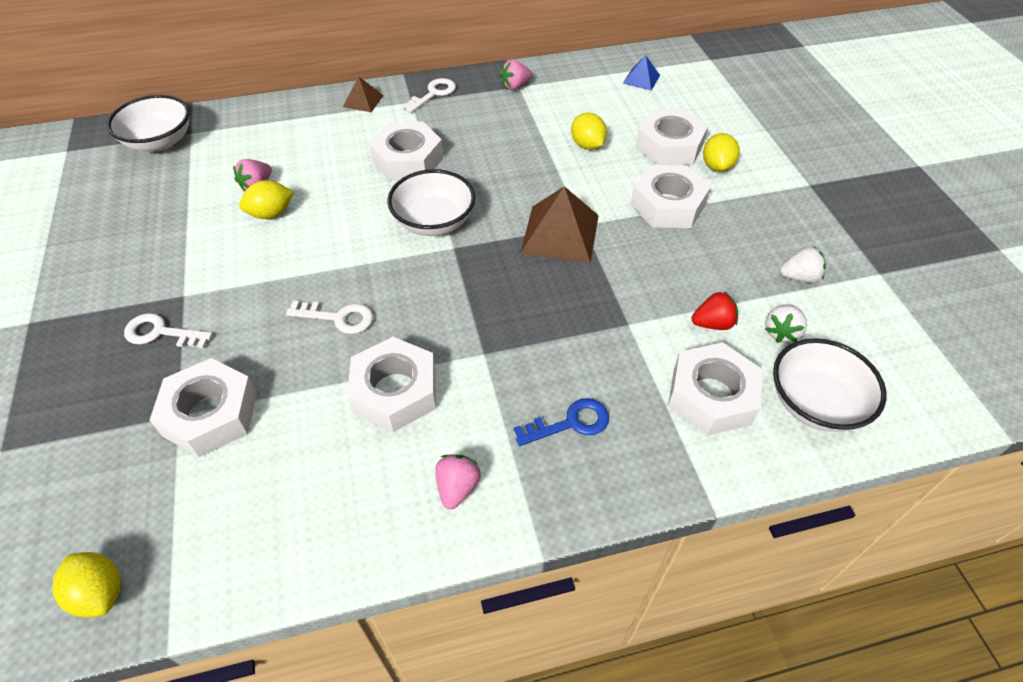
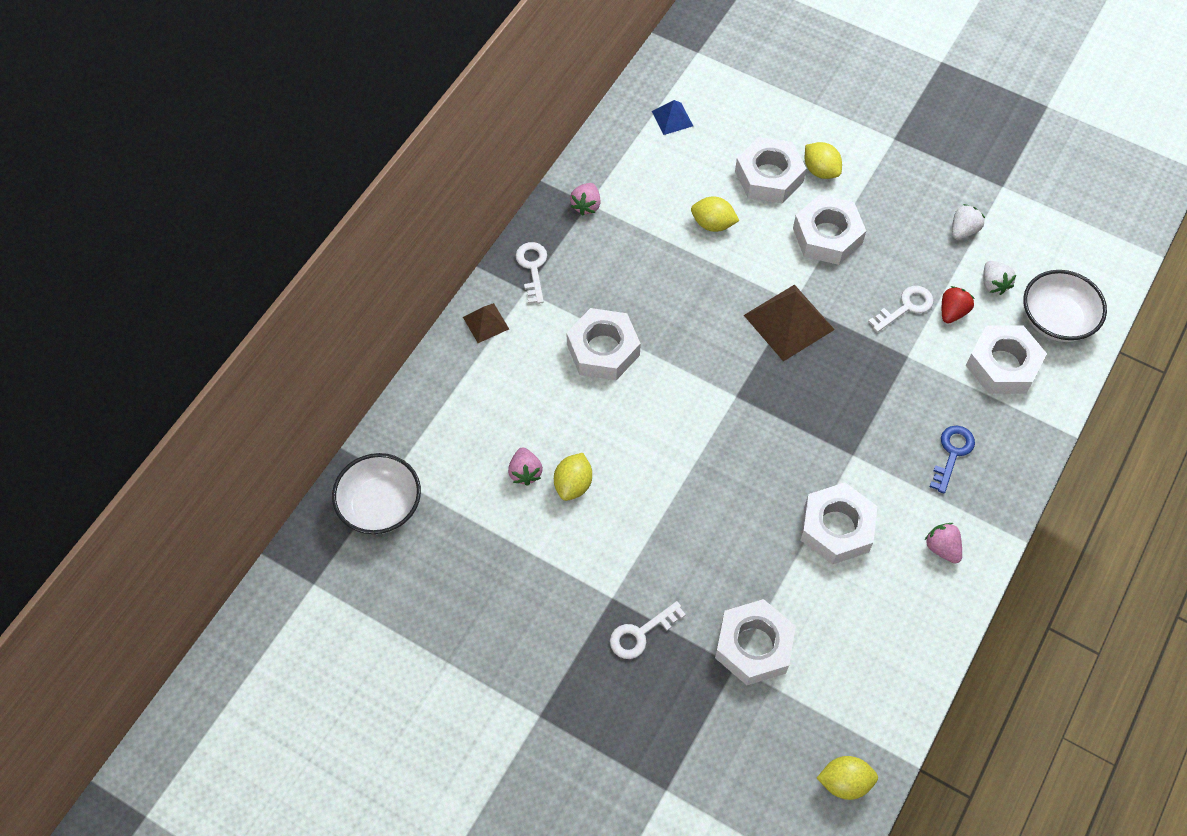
camera: 45 degrees left, 10 degrees up
white key [286,301,373,334] -> white key moved to [868,286,933,332]
white bowl [387,169,476,236] -> none

